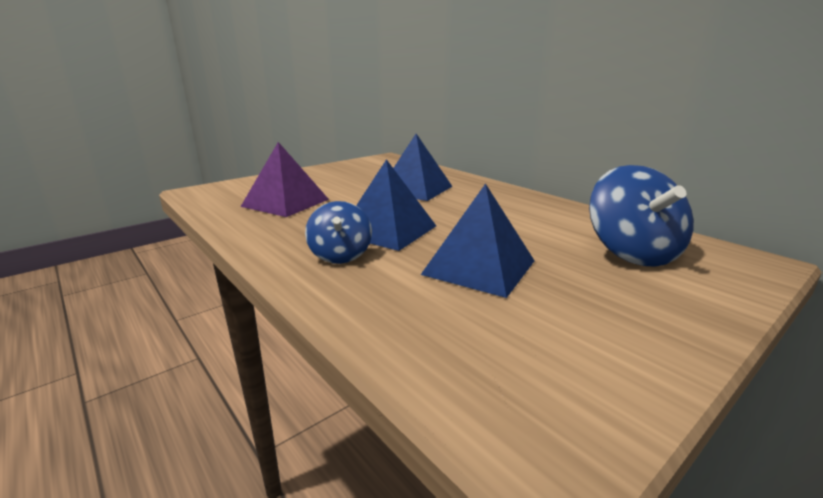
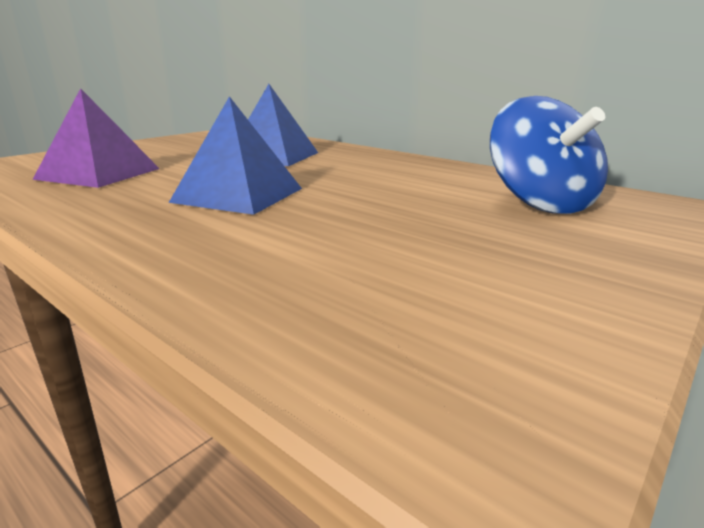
camera: 10 degrees left, 0 degrees up
blue spinning top [305,201,372,264] -> none
blue pyramid [421,183,535,298] -> none

